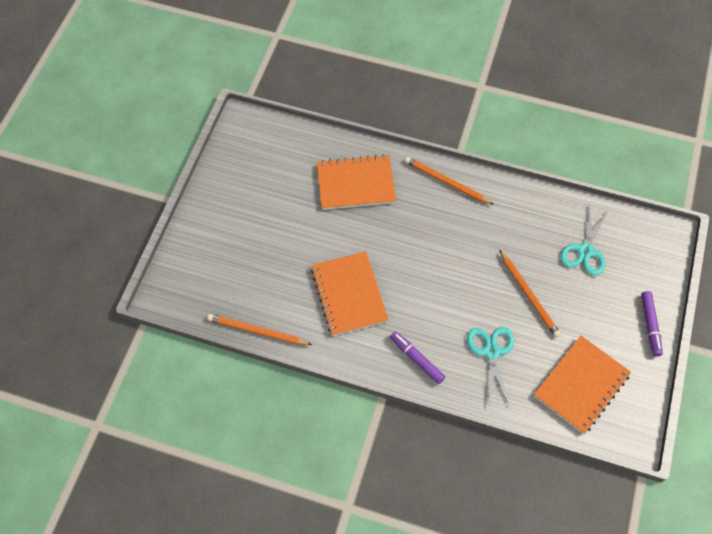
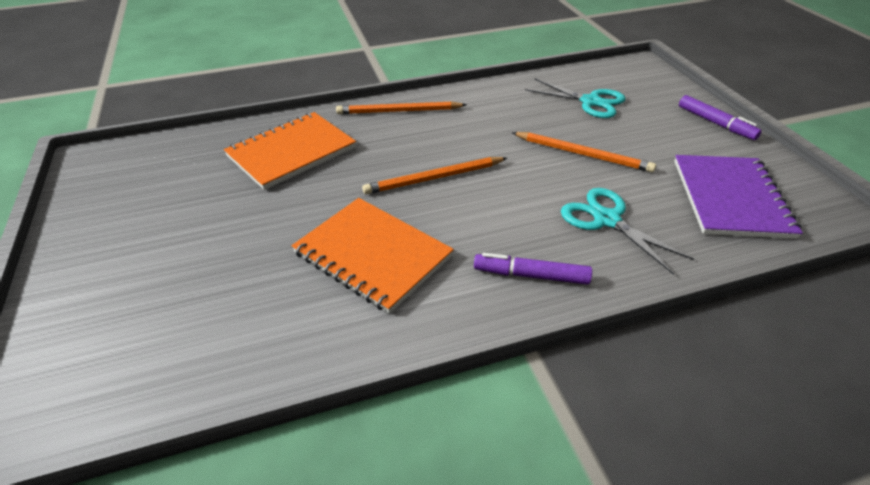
camera: 35 degrees left, 20 degrees down
orange pencil [207,314,312,345] -> orange pencil moved to [362,157,507,194]
orange notebook [534,336,631,434] -> purple notebook [674,155,803,239]
turquoise scissors [560,204,608,276] -> turquoise scissors turned 45 degrees counterclockwise [525,78,626,118]

